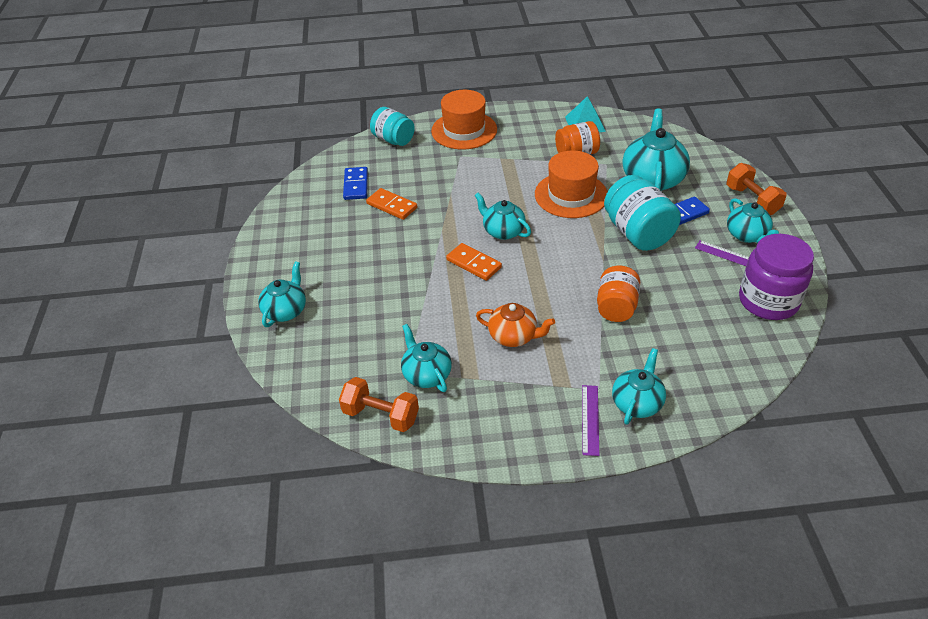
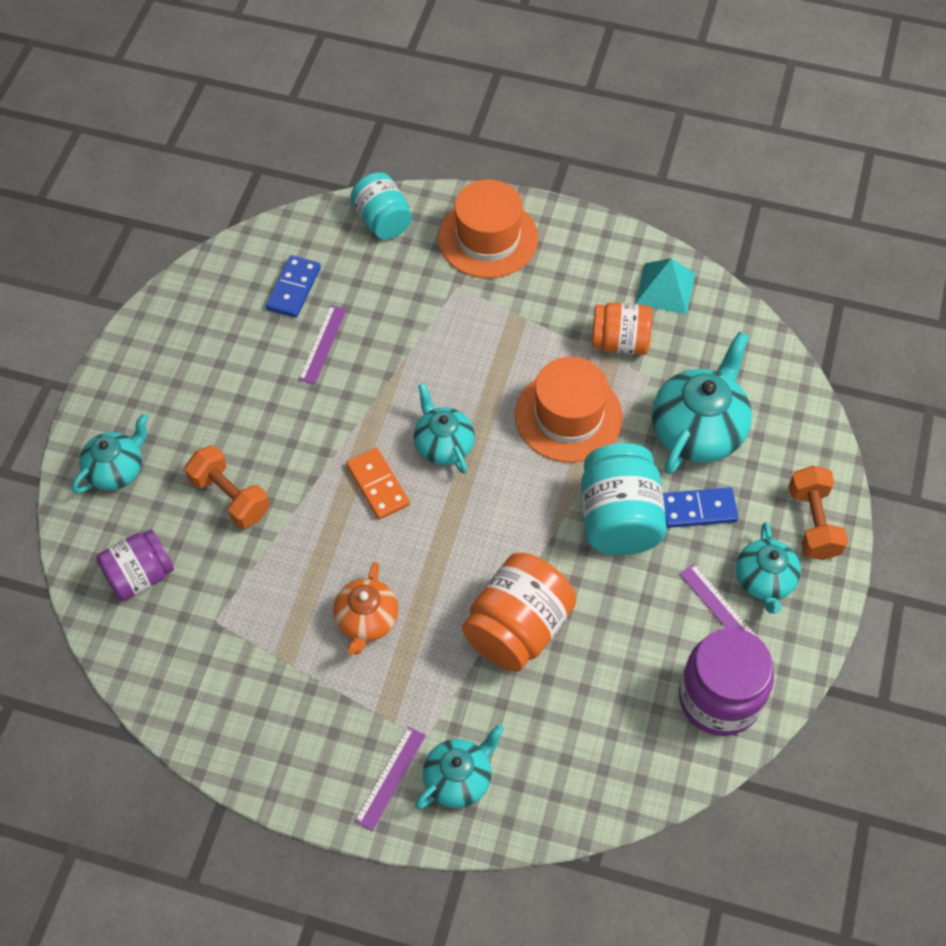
camera: 20 degrees right, 15 degrees up
orange dumbbell [339,377,419,432] -> orange dumbbell moved to [185,445,270,529]
orange domino [366,188,417,220] -> purple ruler [298,305,347,384]
turquoise teapot [401,324,452,392] -> none
orange teapot [476,303,555,347] -> orange teapot turned 60 degrees clockwise [333,562,398,655]
orange jar [597,266,640,322] -> orange jar [462,553,576,672], size x1.50
none -> purple jar [96,529,174,601]

